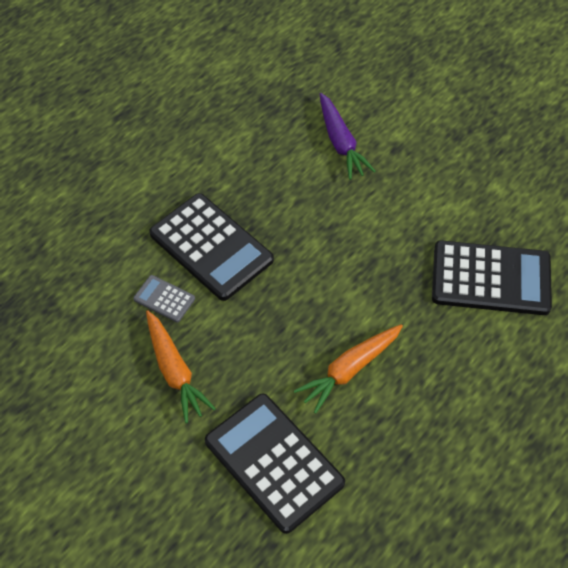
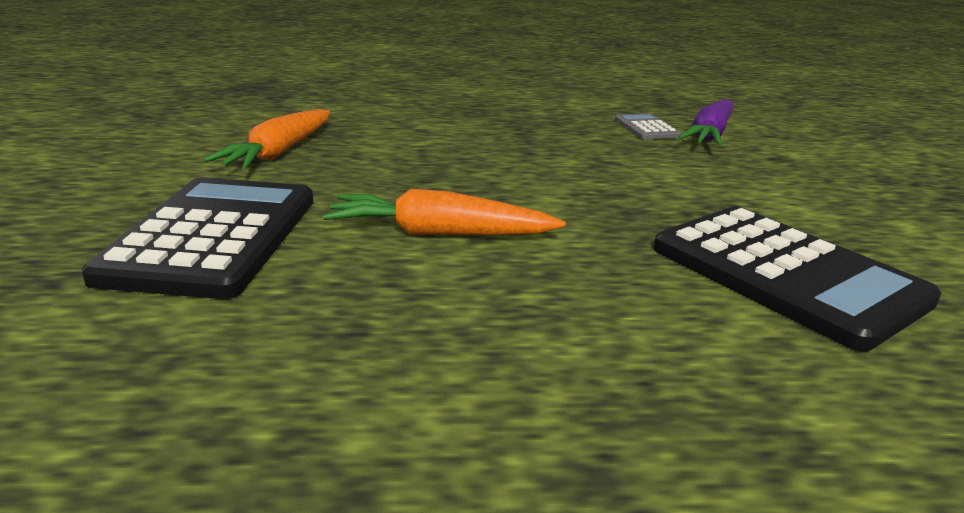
camera: 45 degrees right, 30 degrees down
grey calculator [133,275,195,322] -> grey calculator moved to [615,113,681,140]
black calculator [149,193,274,301] -> none

